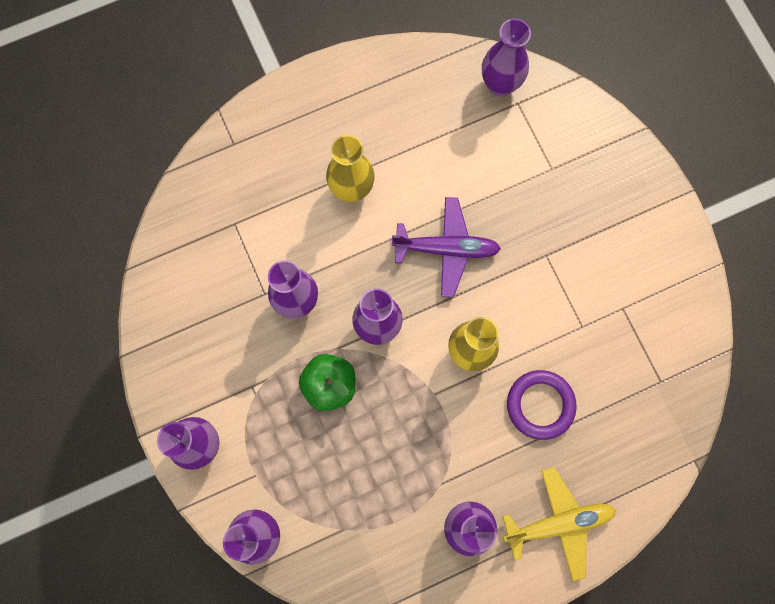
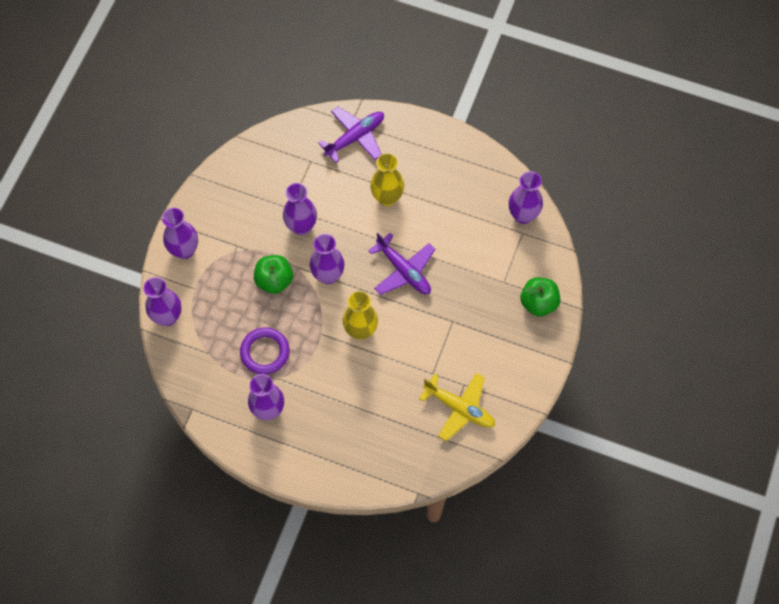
camera: 45 degrees right, 10 degrees down
yellow plane [502,467,616,581] -> yellow plane moved to [419,373,495,441]
purple ring [507,370,577,440] -> purple ring moved to [240,328,290,375]
none -> purple plane [318,107,384,163]
none -> green apple [520,278,561,316]

